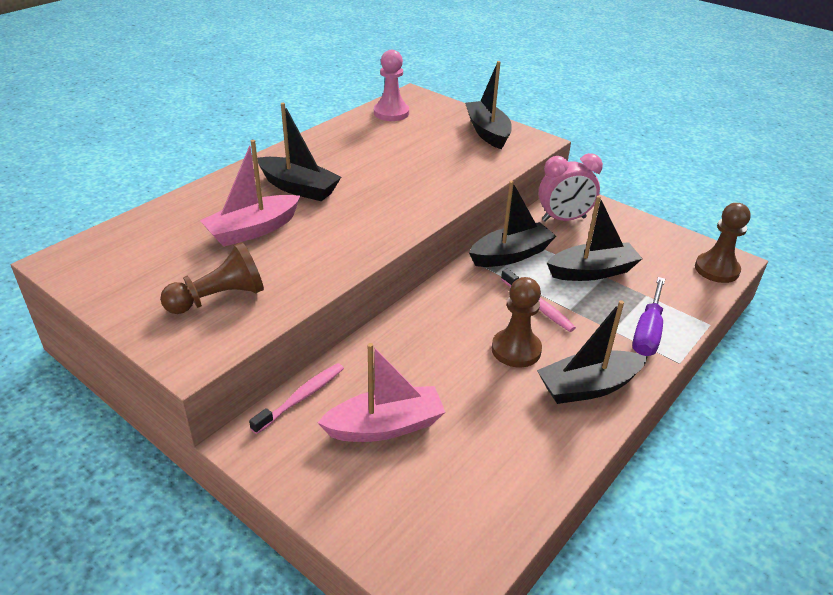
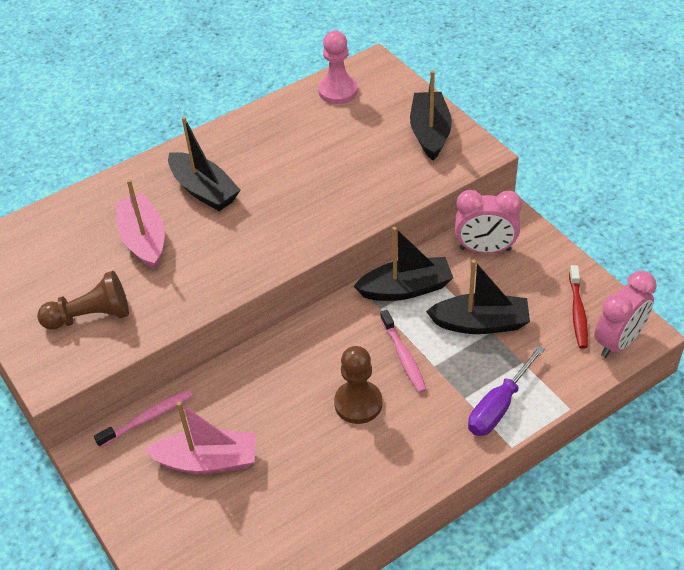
camera: 20 degrees right, 10 degrees up
pink boat [200,140,300,247] -> pink boat turned 90 degrees clockwise [115,179,165,270]
black boat [537,300,647,404] -> none
brown pawn [695,203,751,283] -> pink clock [594,271,657,358]
none -> red toothbrush [569,265,588,349]

